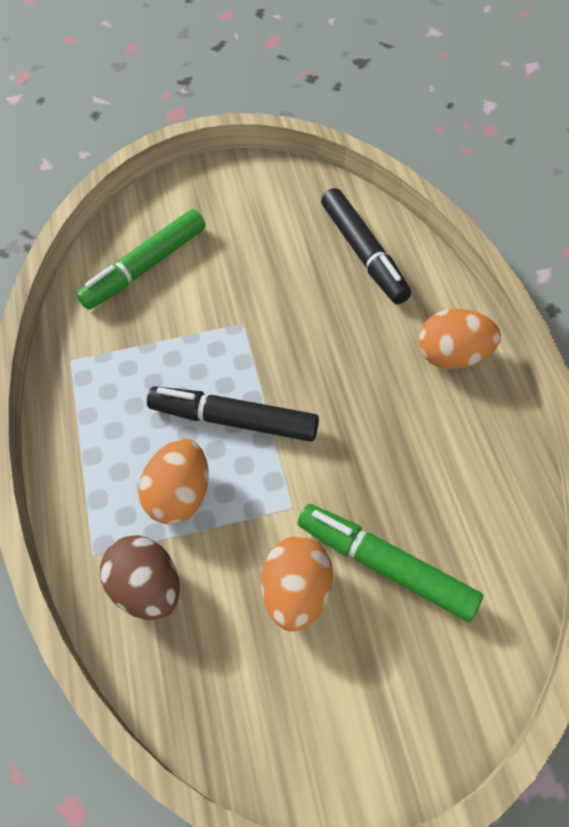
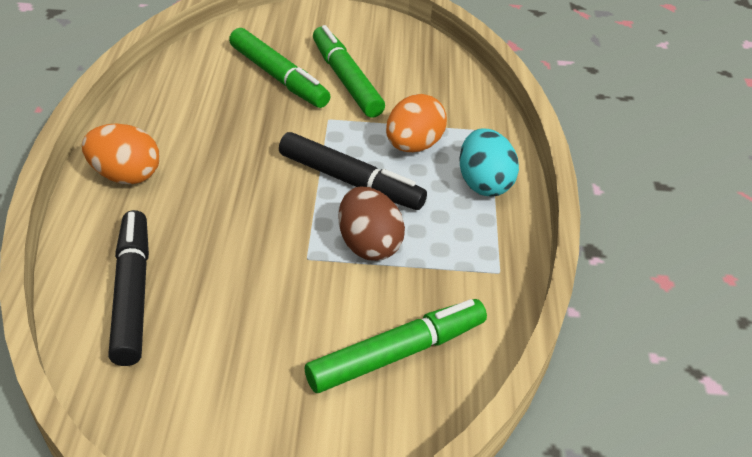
camera: 170 degrees left, 15 degrees down
brown egg [100,535,180,620] -> brown egg moved to [338,187,405,261]
orange egg [261,536,333,632] -> green marker [313,25,385,118]
none -> turquoise egg [459,128,519,196]

